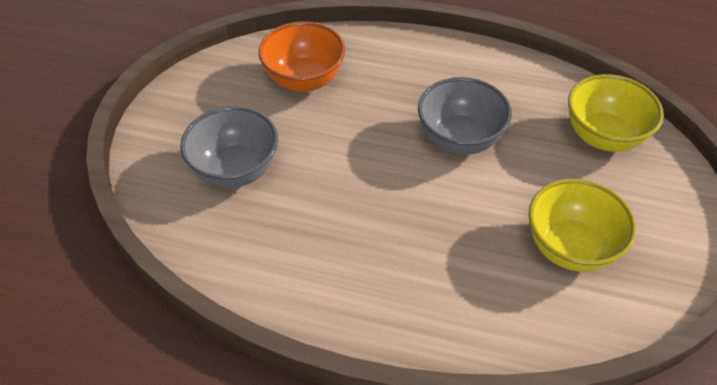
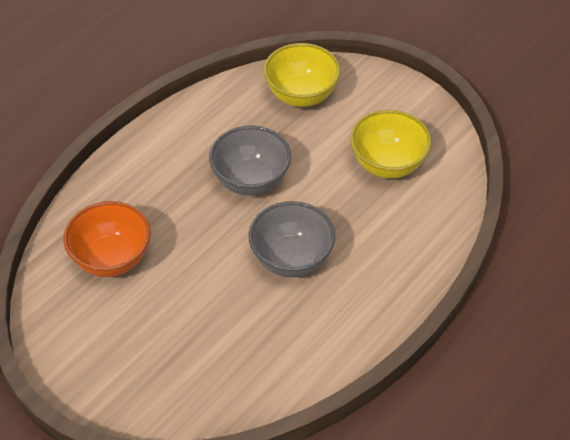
camera: 65 degrees left, 0 degrees up
grey bowl [180,106,278,188] -> grey bowl moved to [248,201,335,277]

